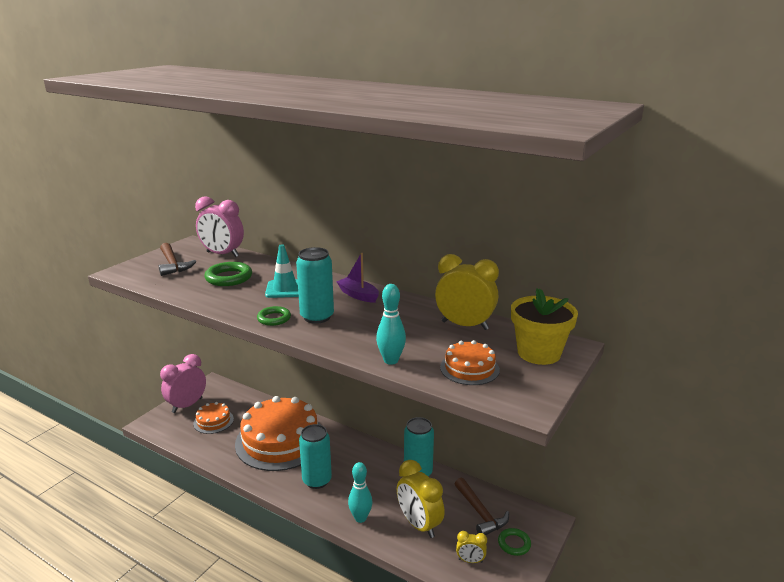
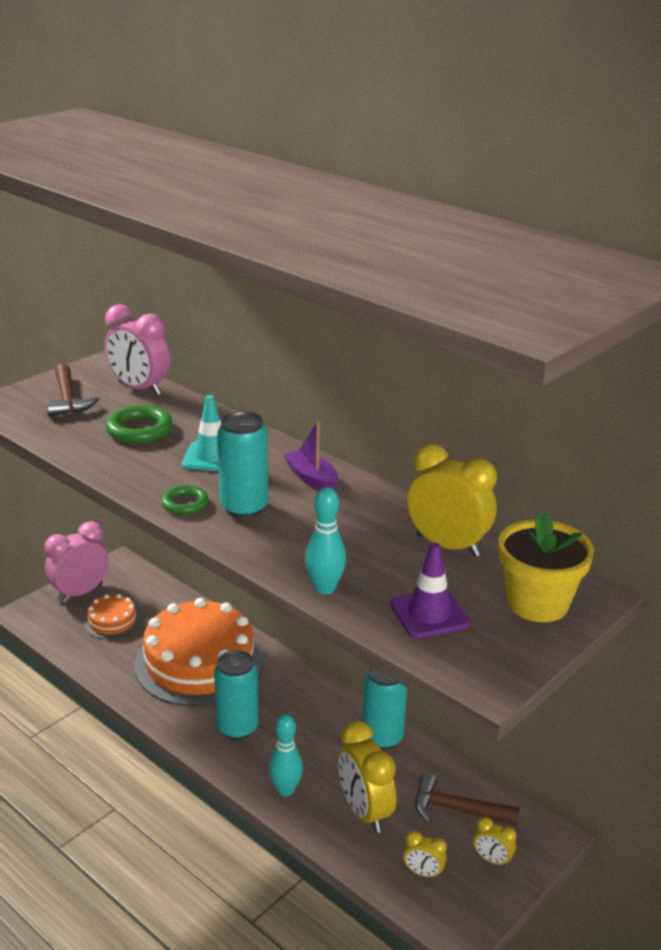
camera: 10 degrees right, 5 degrees up
orange cake [440,340,500,385] -> purple traffic cone [390,542,470,639]
brown hammer [455,478,509,535] -> brown hammer turned 120 degrees clockwise [415,773,520,826]
green ring [498,528,531,556] -> yellow clock [473,817,517,867]

